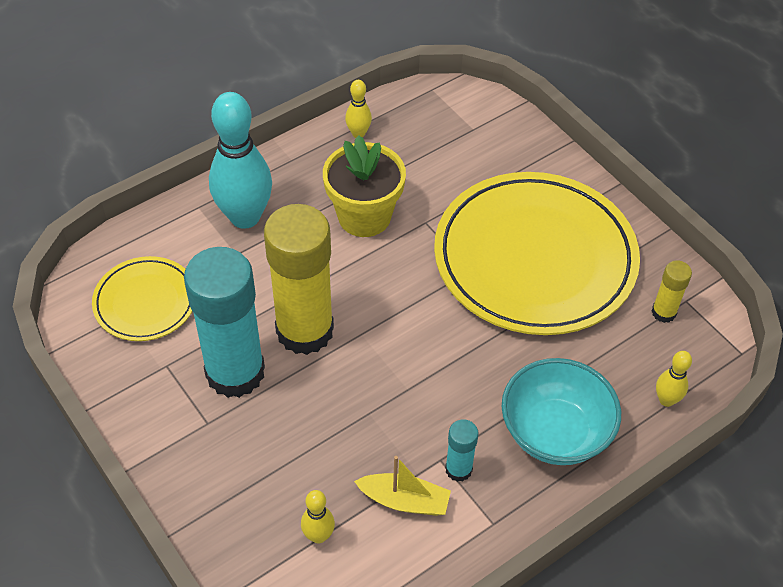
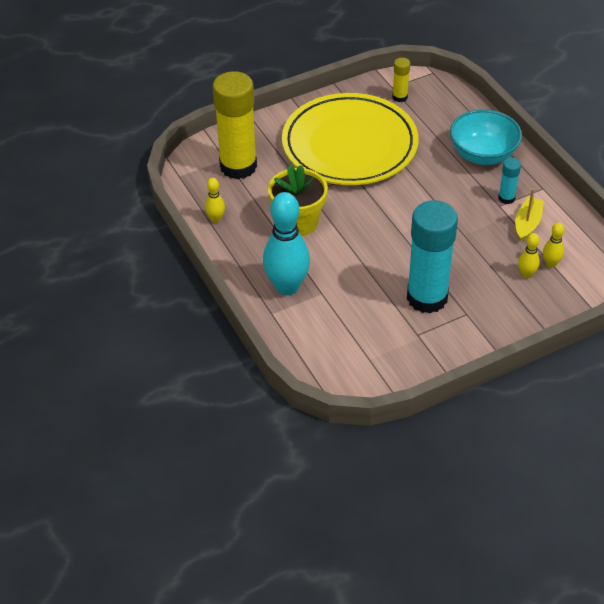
camera: 80 degrees left, 5 degrees down
yellow plate [92,256,193,341] -> none
yellow glue stick [264,204,334,355] -> yellow glue stick moved to [213,71,257,179]
yellow bowling pin [656,351,692,407] -> yellow bowling pin moved to [518,233,540,278]

